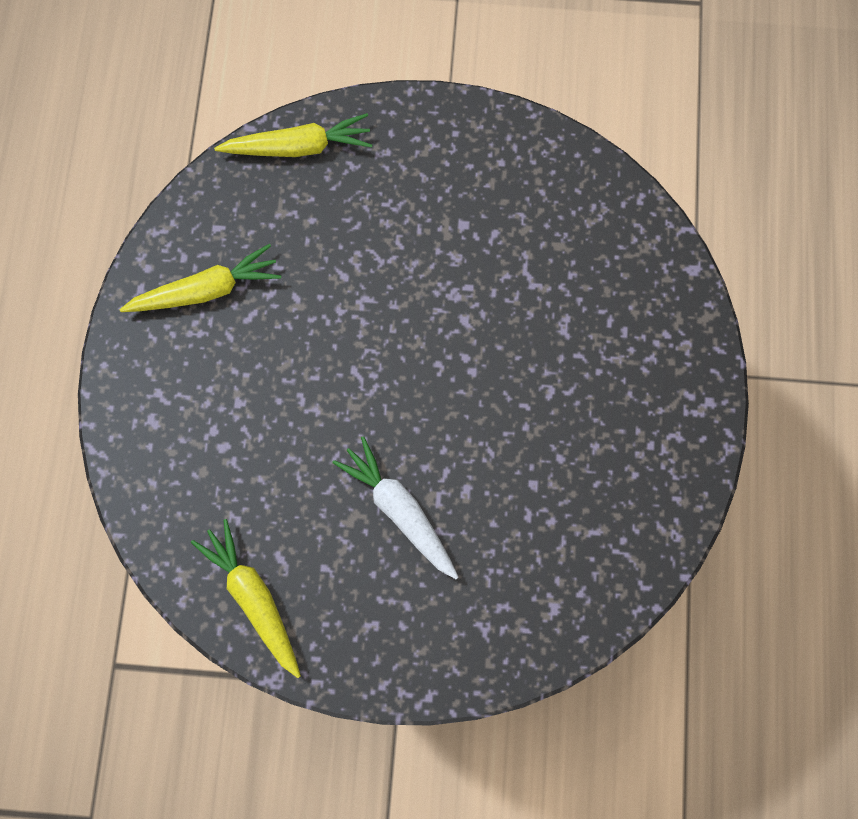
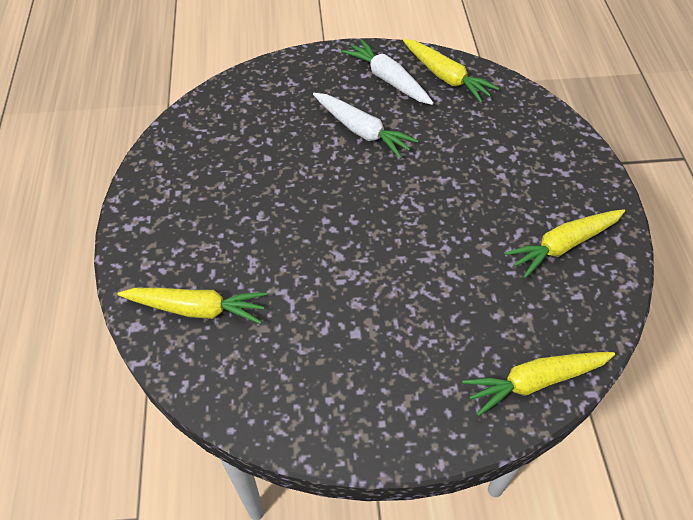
camera: 170 degrees right, 20 degrees down
none -> yellow carrot [118,288,267,324]
none -> white carrot [342,39,434,105]

